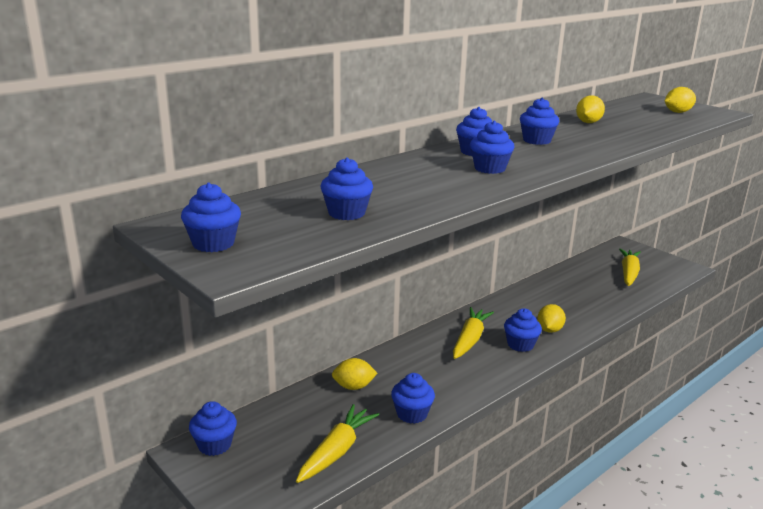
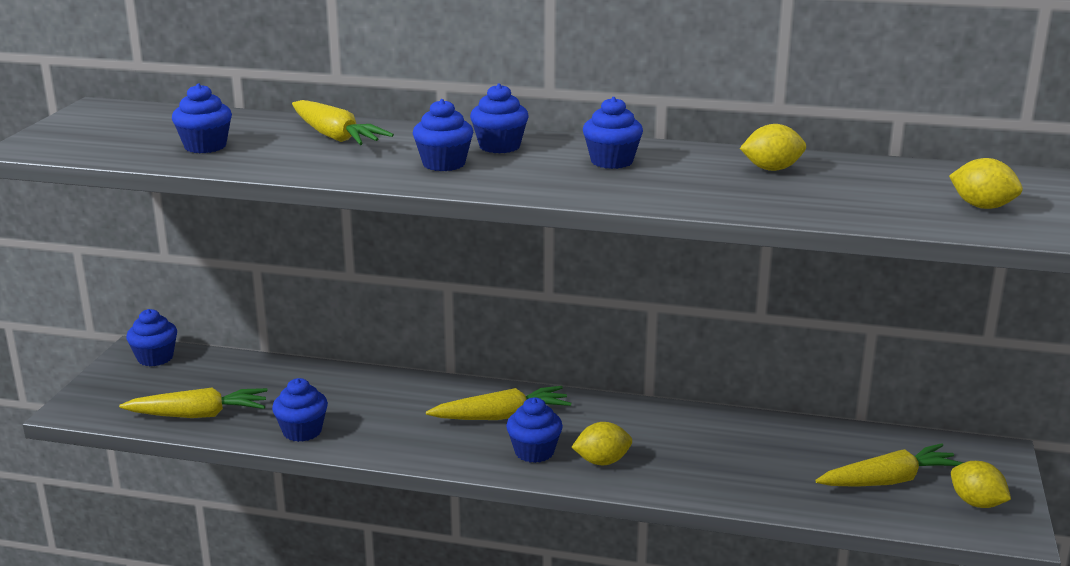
camera: 55 degrees right, 0 degrees up
blue cupcake [181,183,241,252] -> none
yellow lemon [332,358,377,390] -> yellow lemon moved to [951,461,1011,508]
none -> yellow carrot [292,100,394,145]

